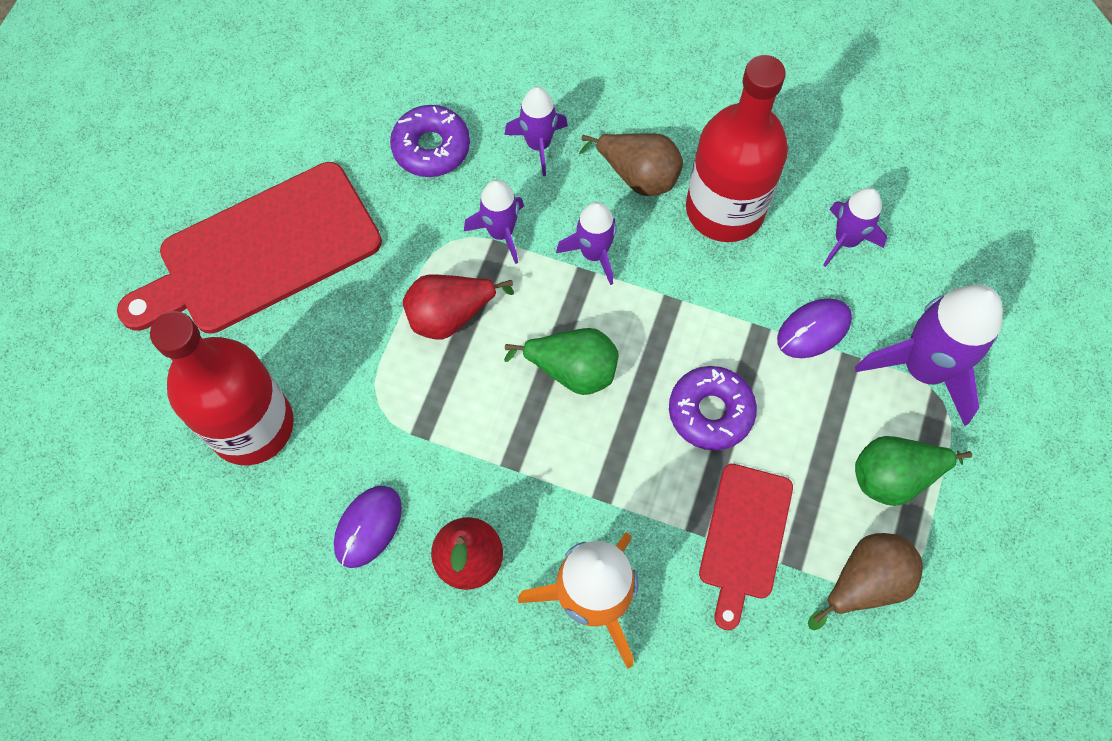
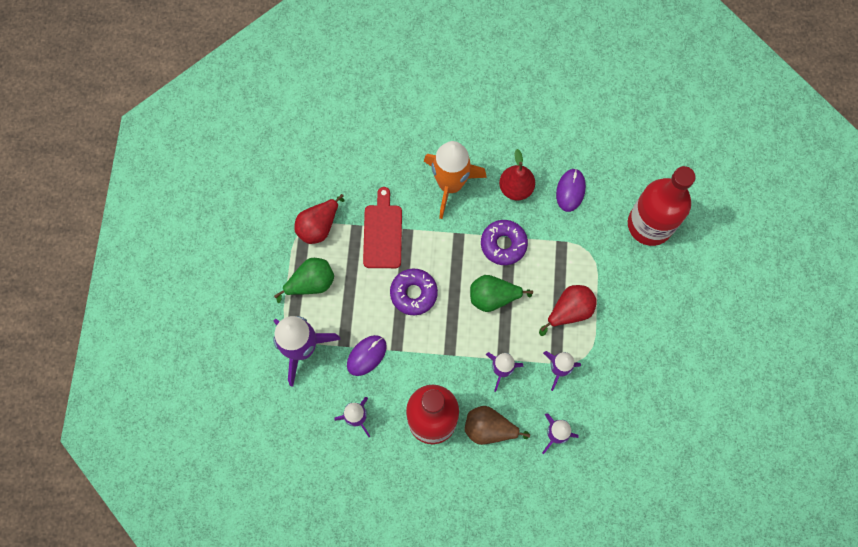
camera: 165 degrees right, 5 degrees up
red cutting board [117,162,382,334] -> none
purple donut [390,105,470,177] -> purple donut moved to [481,220,528,265]
brown pear [808,533,923,630] -> red pear [294,194,345,244]

